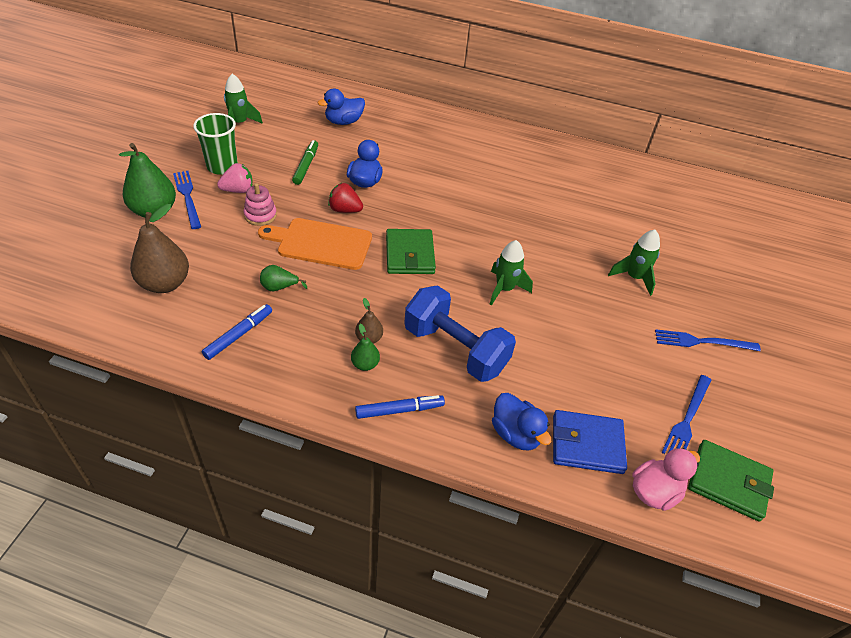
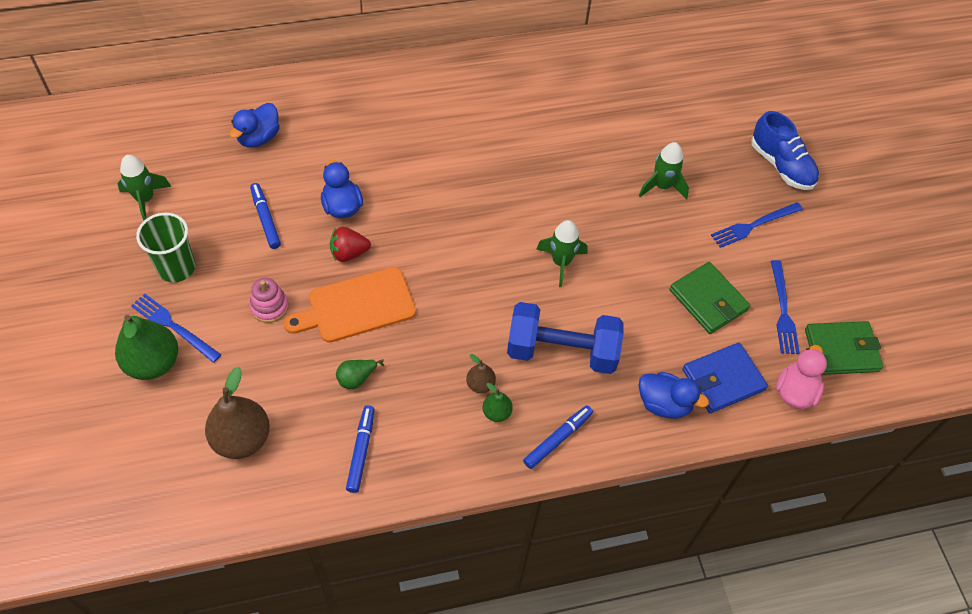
camera: 30 degrees left, 10 degrees up
pink strawberry [217,163,253,193] -> none
green marker [292,140,318,185] -> blue marker [250,183,281,249]
green wallet [386,229,436,274] -> green wallet moved to [670,262,750,334]
none -> blue shoe [751,111,819,190]

